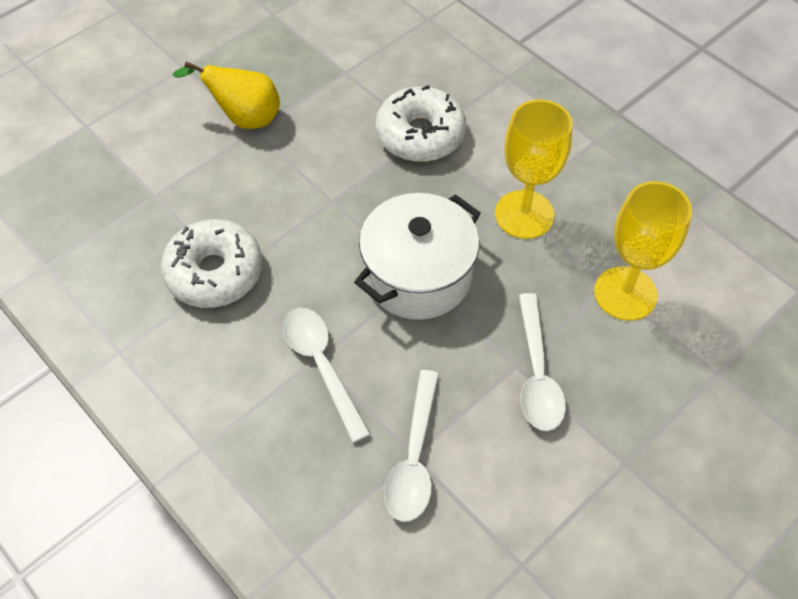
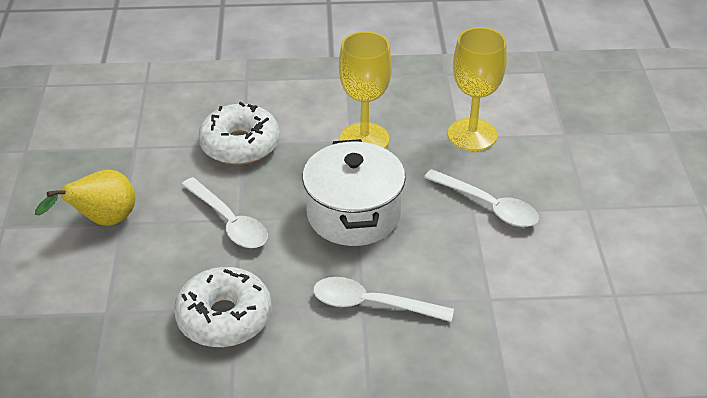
camera: 50 degrees left, 15 degrees down
white spoon [384,370,439,522] -> white spoon moved to [181,177,268,248]

